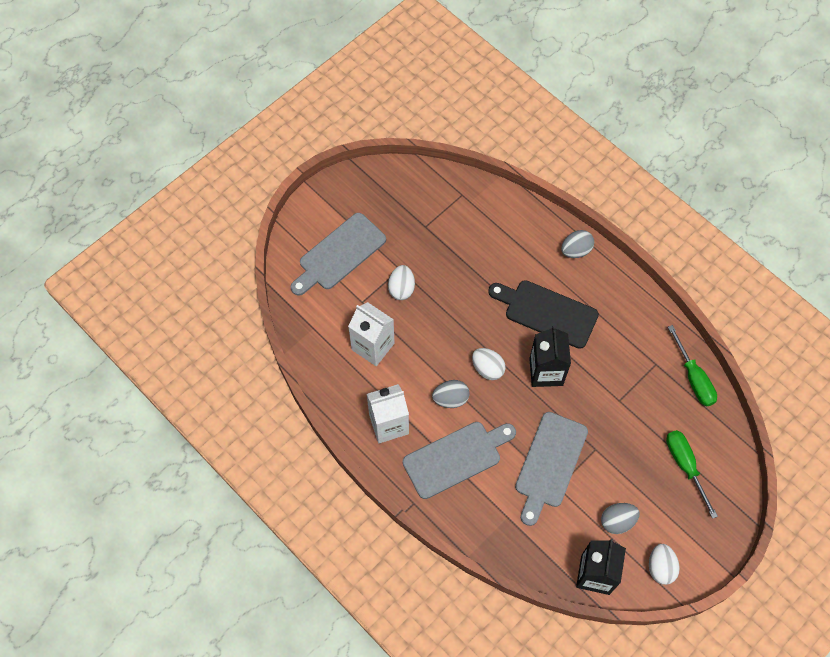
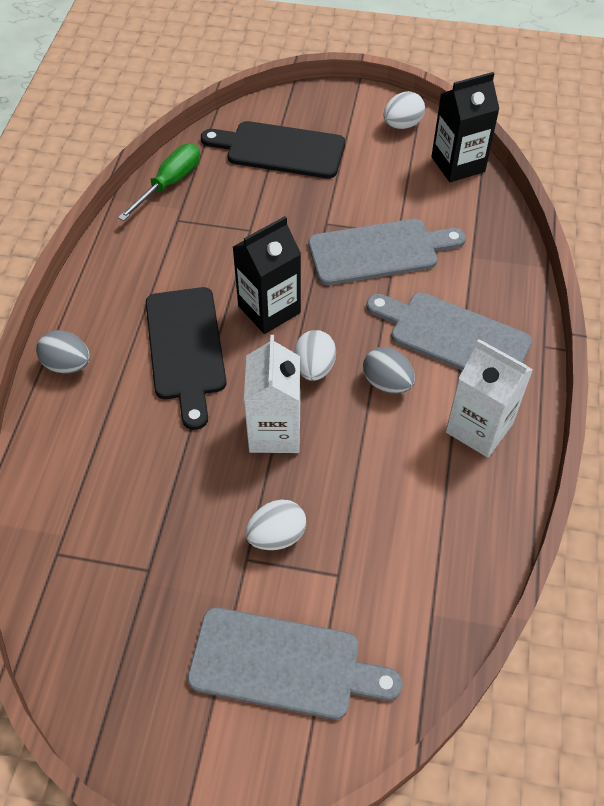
camera: 125 degrees left, 10 degrees down
white carton [348,302,395,366] -> white carton moved to [244,335,300,453]
grey egg [601,503,640,534] -> none
green screwdriver [666,430,718,519] -> black cutting board [201,121,345,179]

